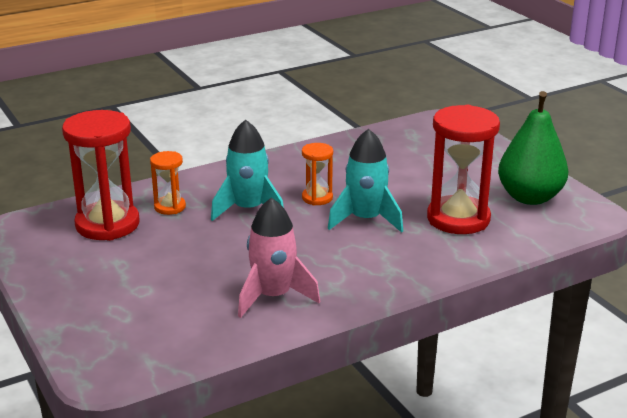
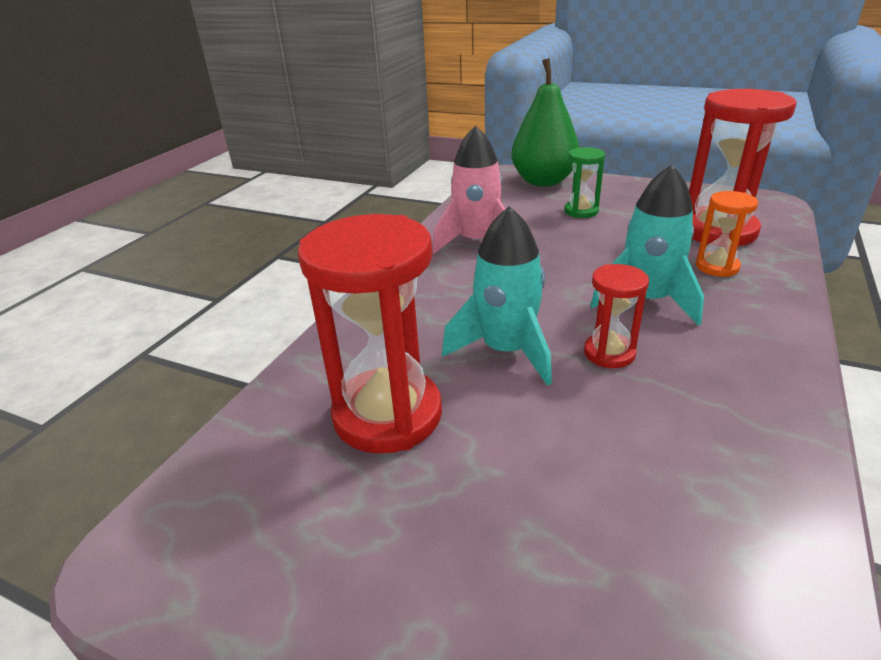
camera: 145 degrees right, 5 degrees up
orange hourglass [302,143,333,205] -> red hourglass [584,264,649,368]
green pear [498,91,568,205] -> green pear moved to [511,58,580,186]
none -> green hourglass [564,147,605,218]

